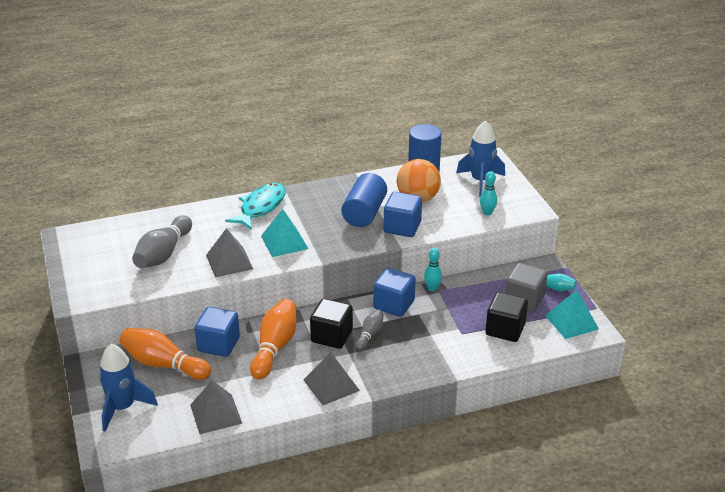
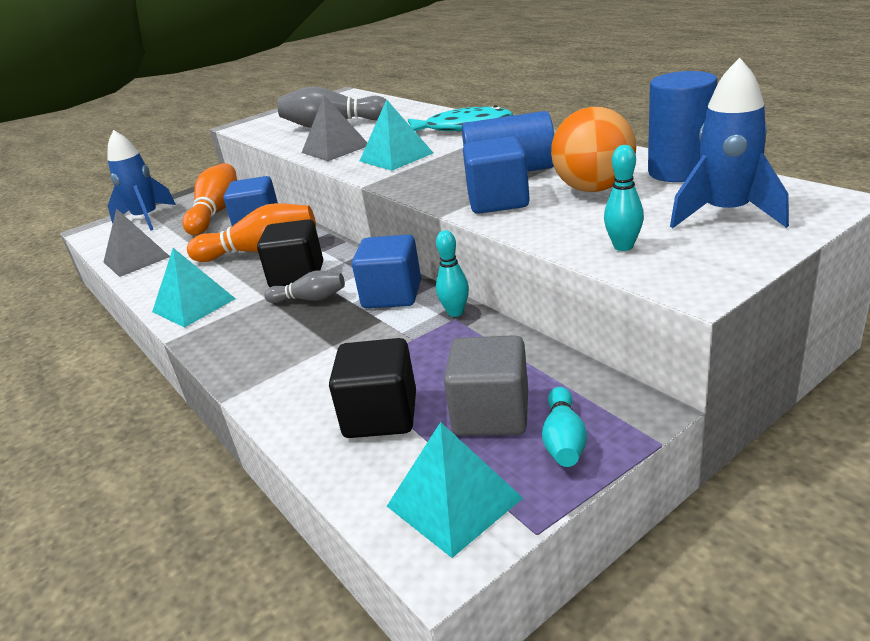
camera: 75 degrees right, 5 degrees down
grey pyramid [304,352,360,405] -> turquoise pyramid [152,248,236,328]

